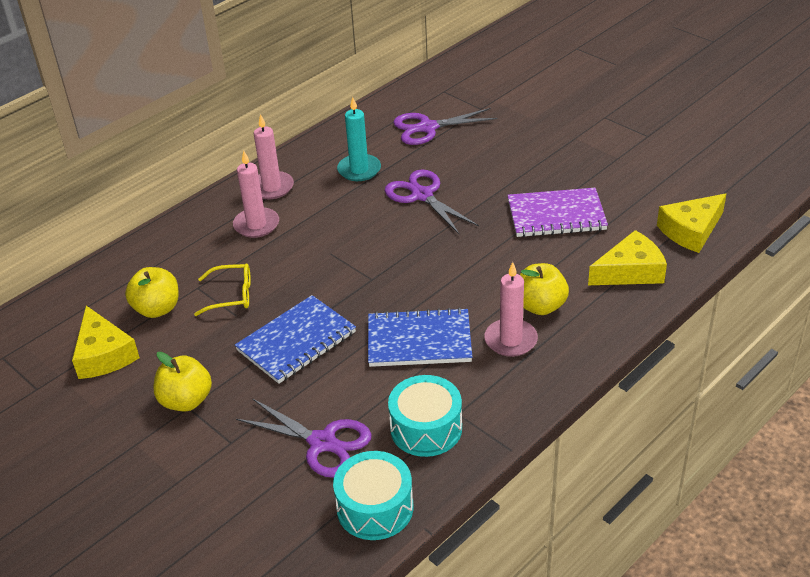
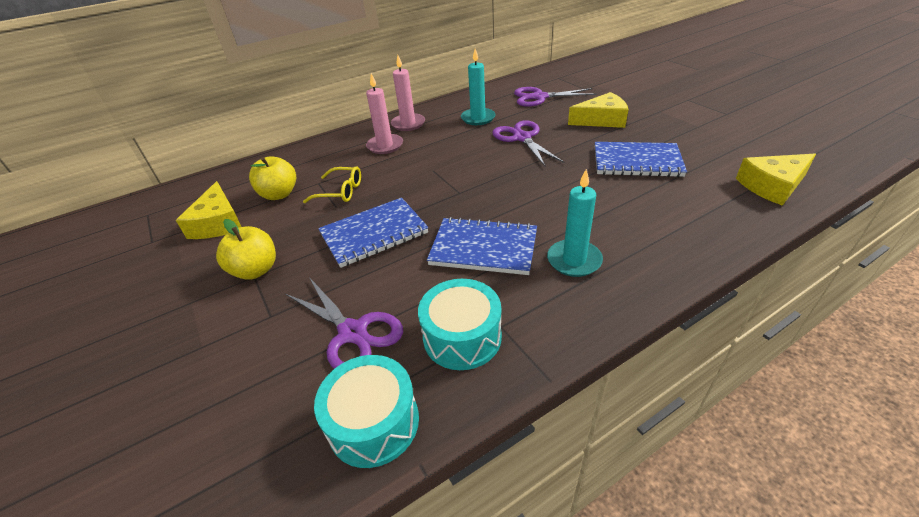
camera: 15 degrees right, 0 degrees up
pink candle [484,262,538,357] -> turquoise candle [547,169,603,277]
purple notebook [507,188,608,237] -> blue notebook [595,142,687,177]
yellow apple [520,263,569,315] -> none
yellow cheese [588,230,667,285] -> yellow cheese moved to [568,92,628,128]

